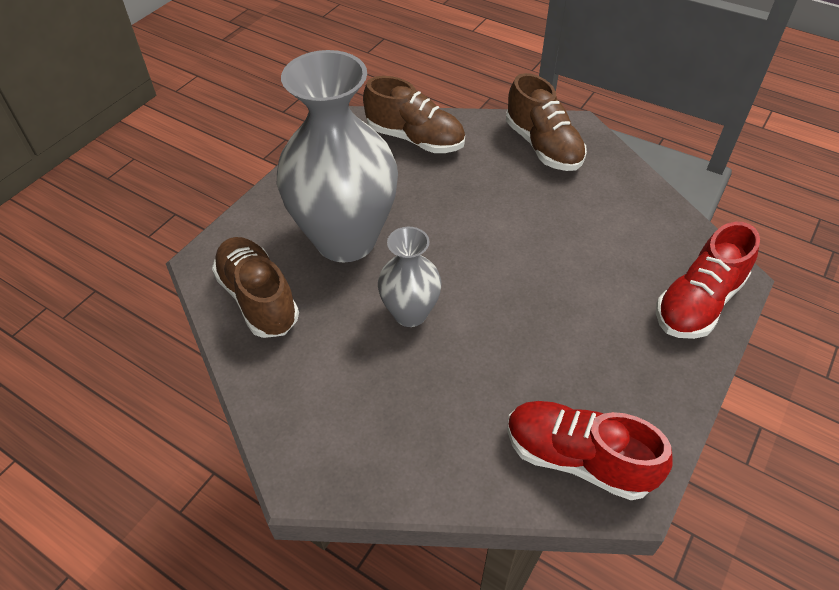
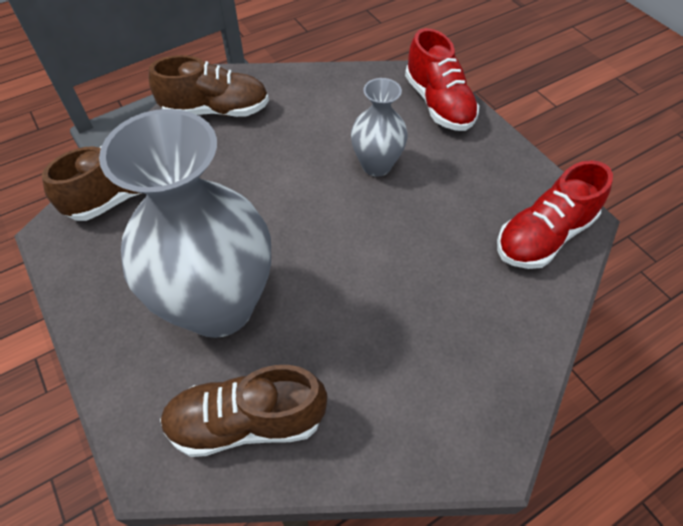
camera: 65 degrees left, 5 degrees up
grey vase [378,227,442,327] -> grey vase moved to [351,78,408,177]

